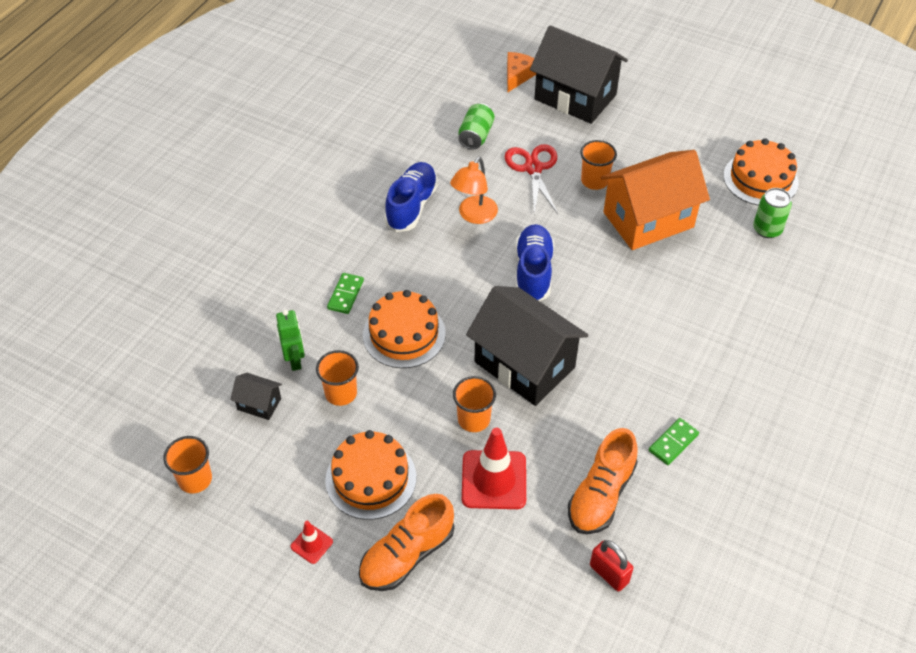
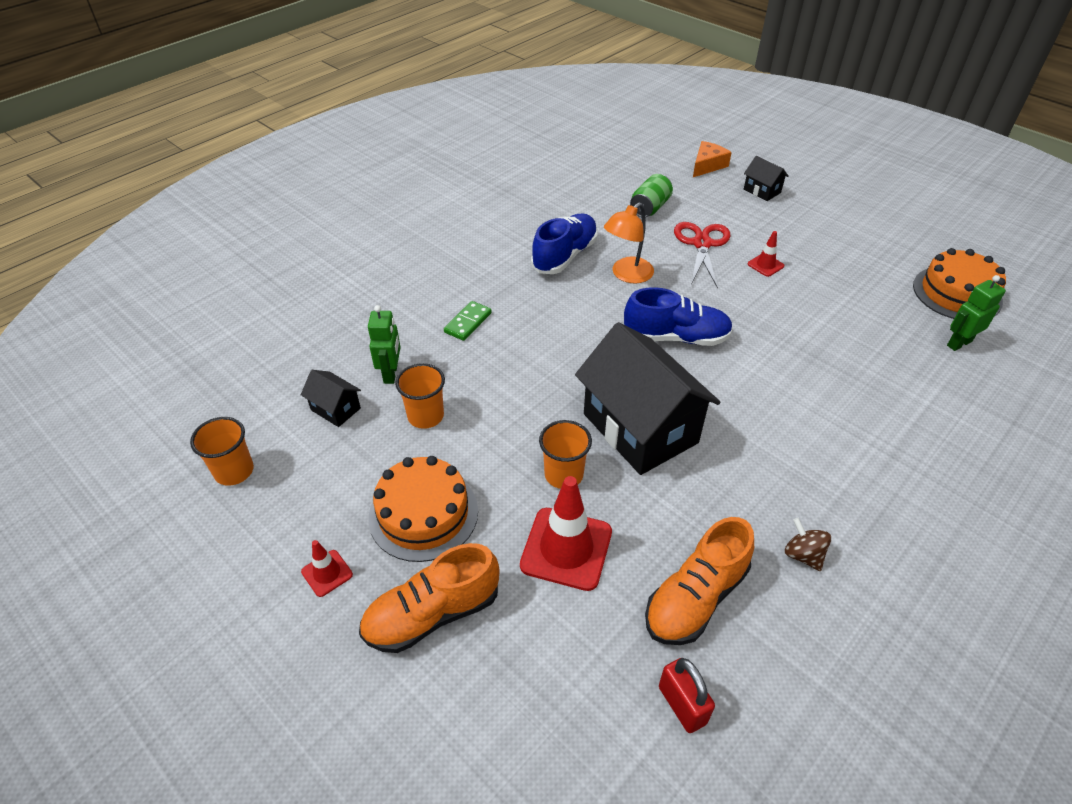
camera: 15 degrees right, 5 degrees down
orange cake [363,290,446,368] -> none
blue shoe [515,224,554,301] -> blue shoe turned 75 degrees clockwise [624,287,733,346]
black house [530,25,628,124] -> black house [744,156,789,201], size x0.43
orange cup [580,140,617,190] -> red traffic cone [748,231,784,277]
orange house [601,150,710,250] -> none
green domino [649,418,699,465] -> brown spinning top [785,518,831,571]
green can [753,188,792,238] -> green robot [947,275,1006,351]

